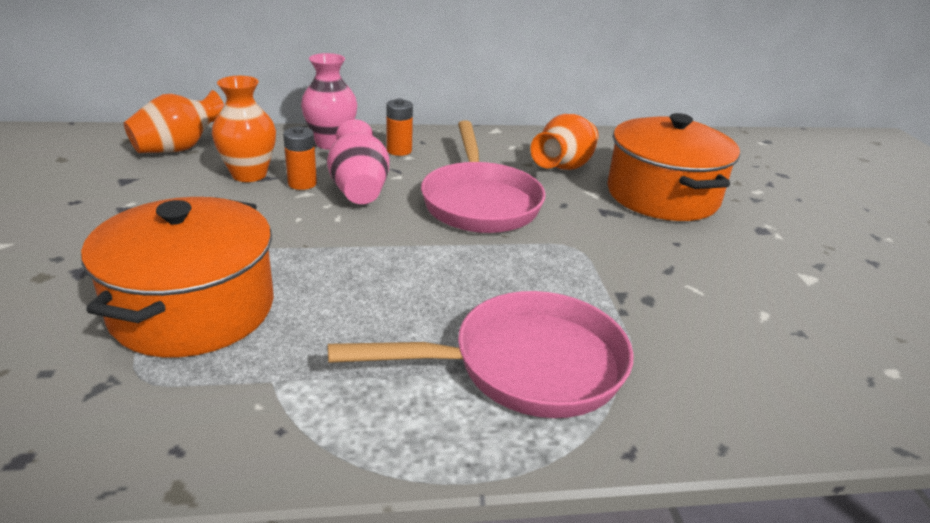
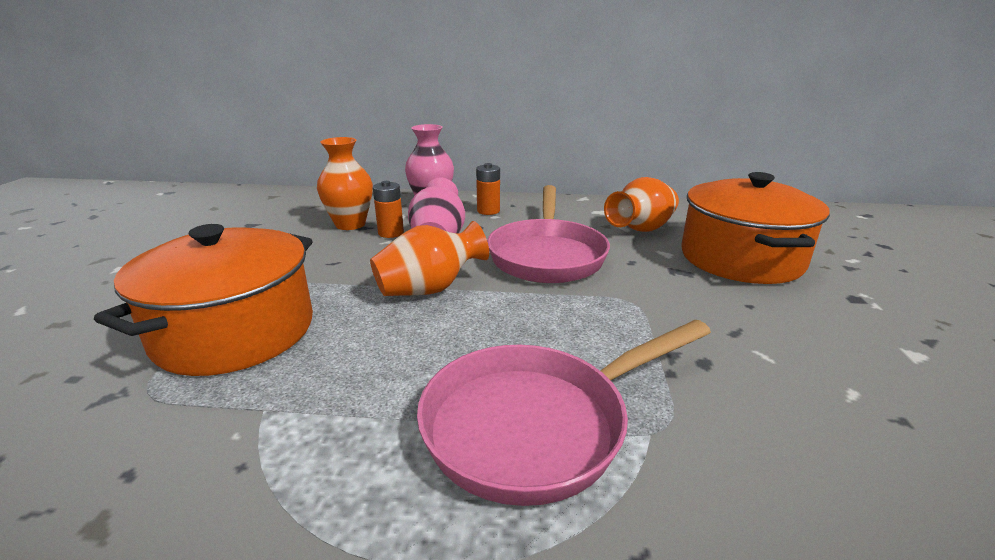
camera: 15 degrees right, 5 degrees down
orange vase [124,90,224,153] -> orange vase moved to [370,221,489,296]
pink pan [328,291,634,418] -> pink pan turned 150 degrees clockwise [417,320,711,506]

